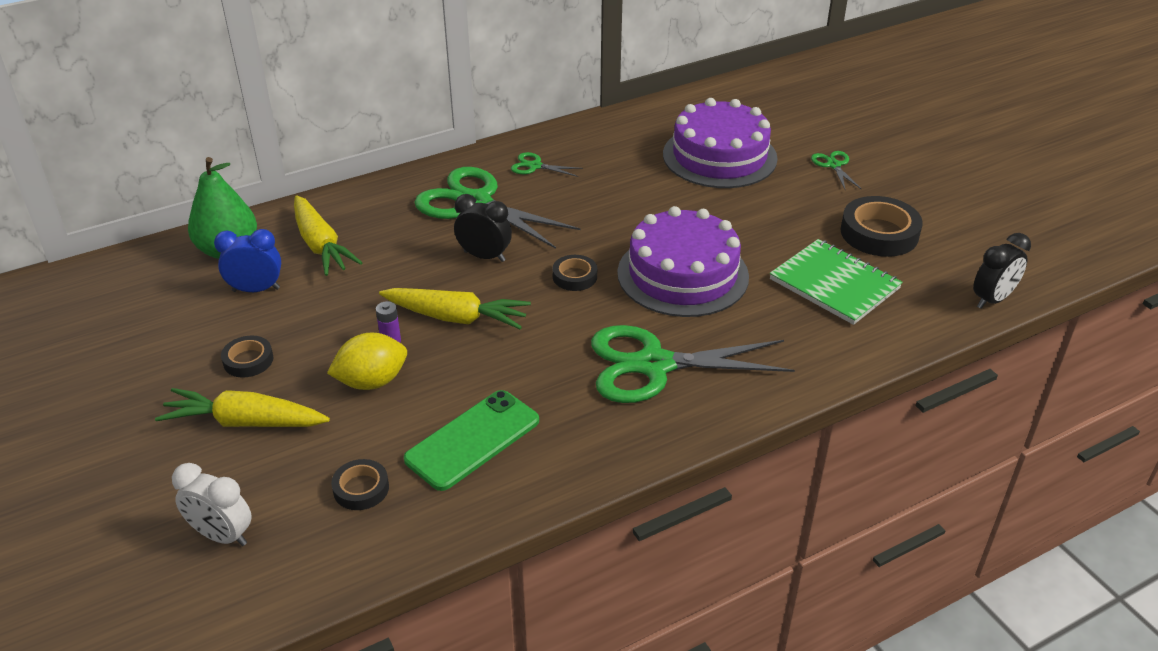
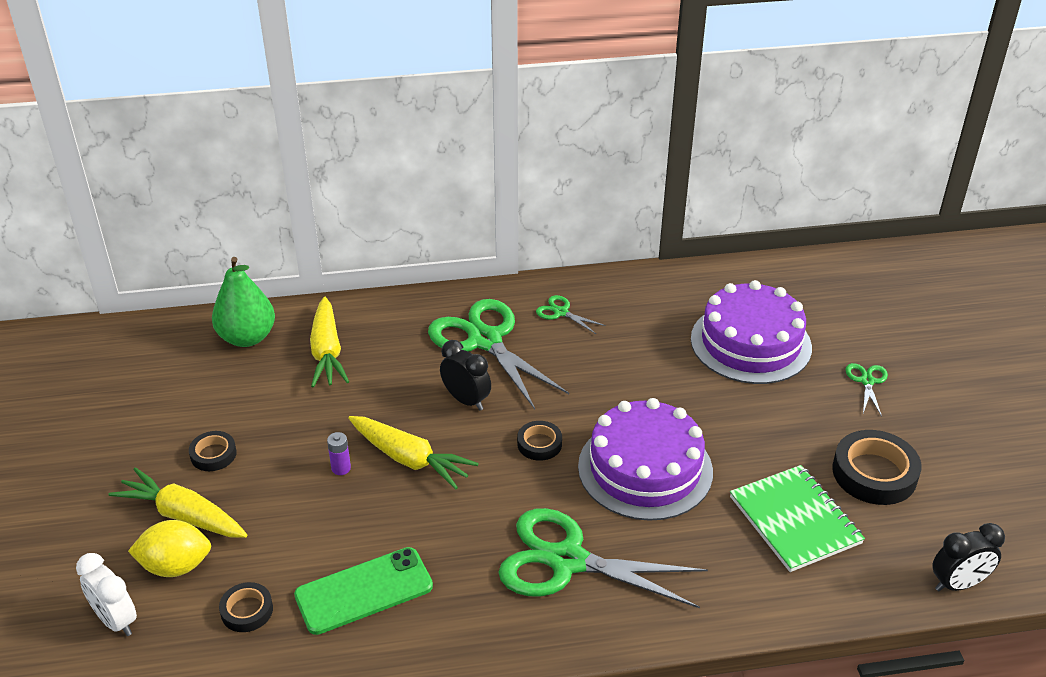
camera: 20 degrees right, 0 degrees up
blue clock [214,229,281,292] -> none
yellow lemon [327,333,407,390] -> yellow lemon moved to [128,520,211,577]

